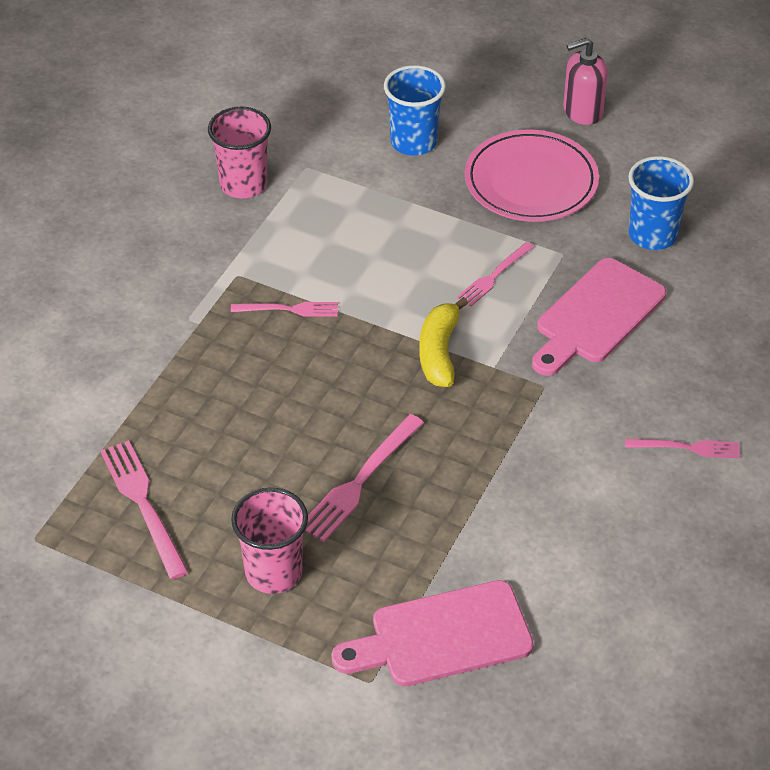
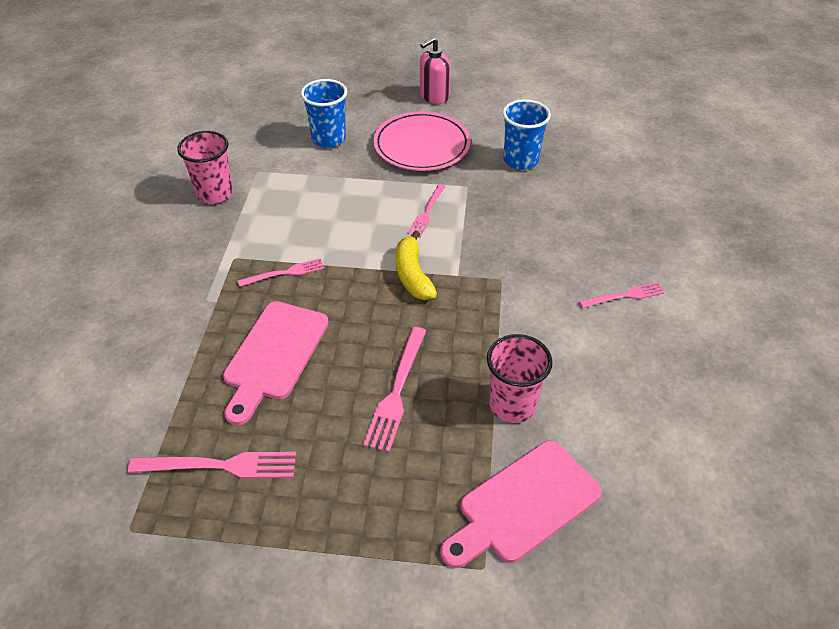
camera: 20 degrees left, 0 degrees up
pink fork [100,440,188,579] -> pink fork turned 135 degrees clockwise [128,452,296,479]
pink cup [231,488,308,594] -> pink cup moved to [487,334,552,423]
pink cutting board [532,258,666,376] -> pink cutting board moved to [223,301,329,425]

